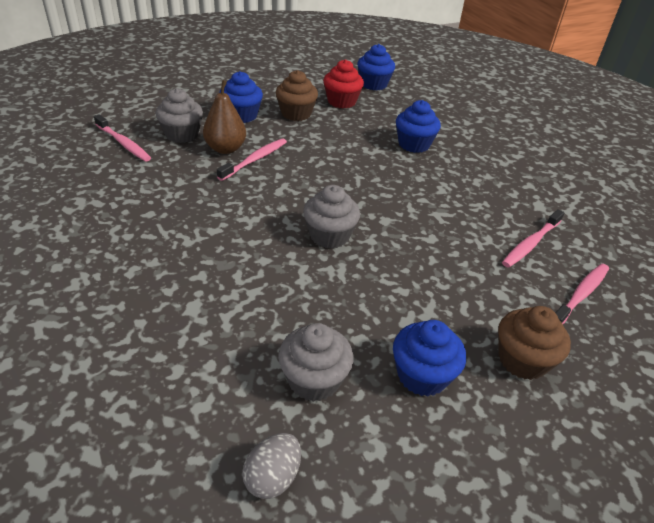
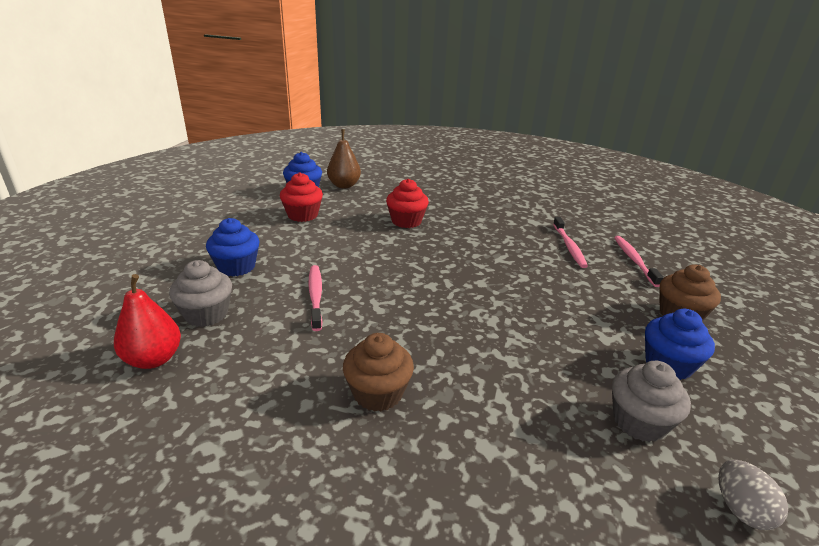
camera: 45 degrees left, 10 degrees down
pink toothbrush [94,114,151,162] -> red pear [114,274,181,369]
brown pear [203,80,246,154] -> brown pear moved to [327,129,361,188]
brown cupcake [276,70,318,121] -> brown cupcake moved to [343,333,414,412]
grey cupcake [303,185,360,249] -> none
blue cupcake [396,100,441,153] -> red cupcake [386,179,429,228]

